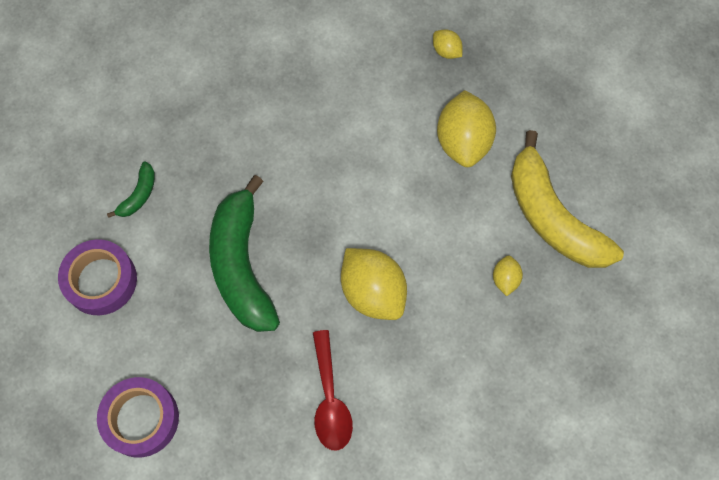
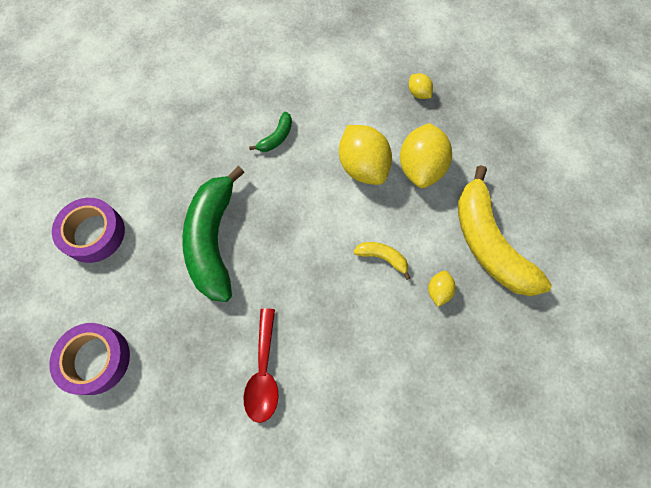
camera: 10 degrees right, 0 degrees up
green banana [107,162,155,218] -> green banana moved to [249,111,292,152]
yellow lemon [341,248,407,320] -> yellow lemon moved to [339,125,392,185]
none -> yellow banana [353,242,410,280]

